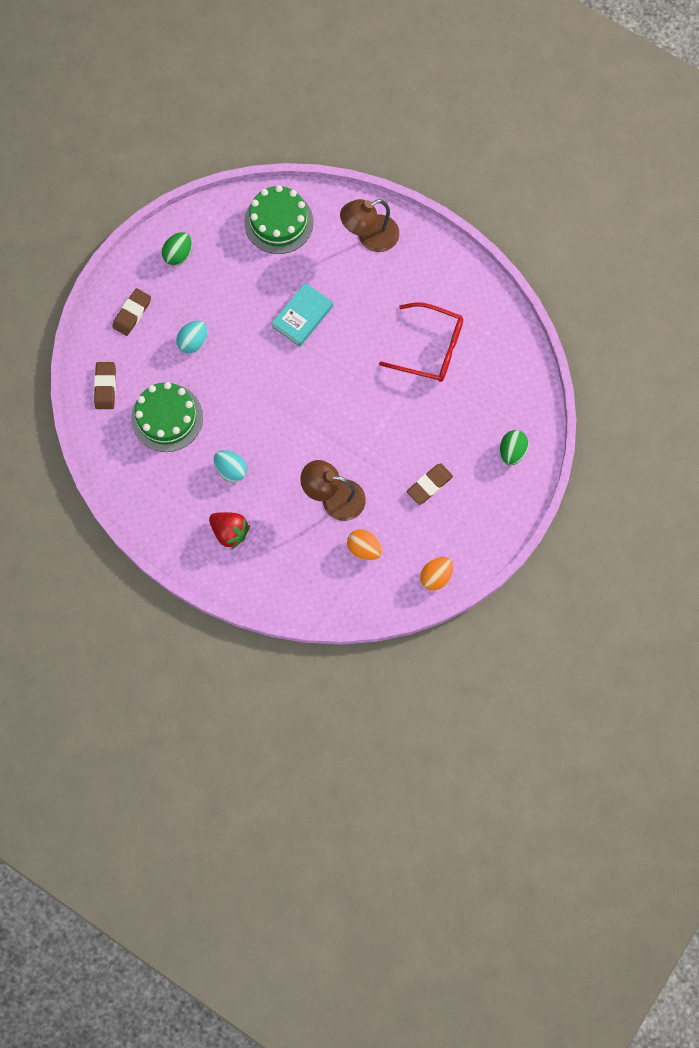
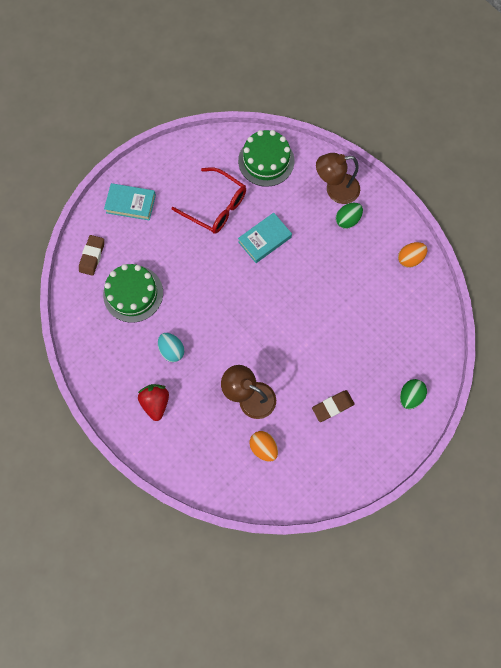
camera: 15 degrees right, 0 degrees up
brown eraser [112,288,151,336] -> turquoise book [104,183,156,221]
green egg [162,232,192,266] -> green egg moved to [336,203,363,229]
turquoise egg [176,320,207,354] -> none
red strawberry [209,512,250,550] -> red strawberry turned 150 degrees counterclockwise [138,384,169,421]
red glasses [379,302,463,382] -> red glasses moved to [172,167,246,234]
orange egg [420,557,453,590] -> orange egg moved to [398,242,427,268]

